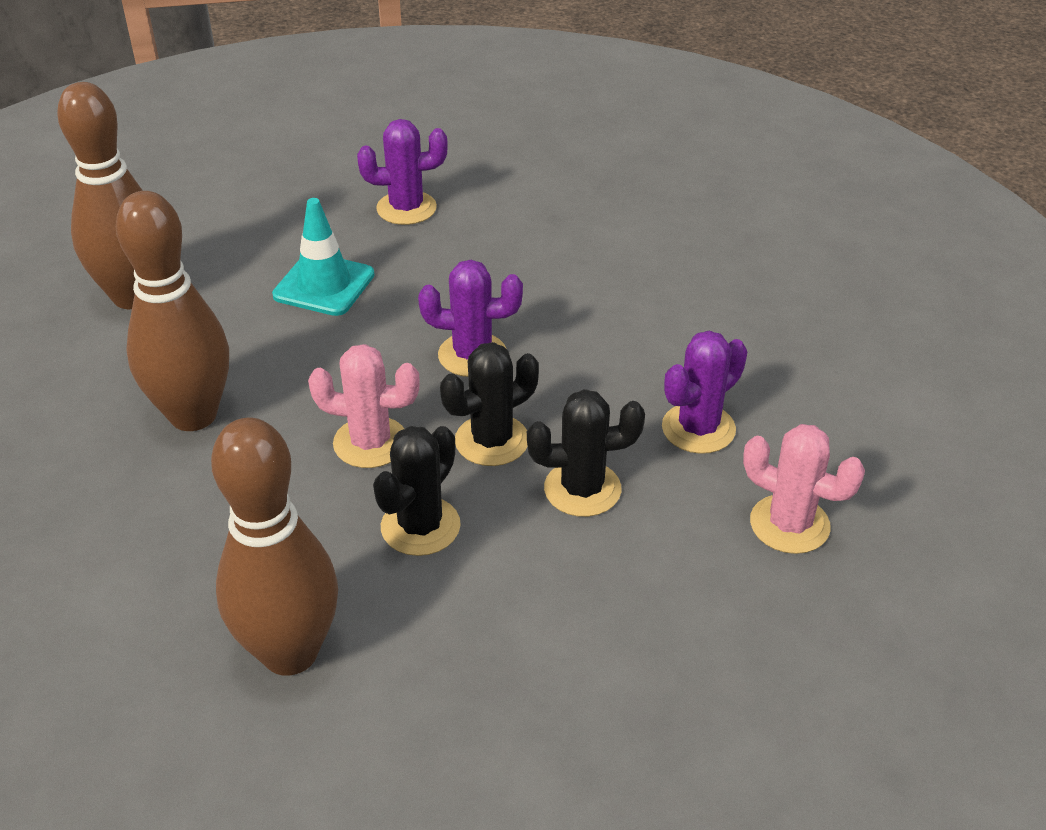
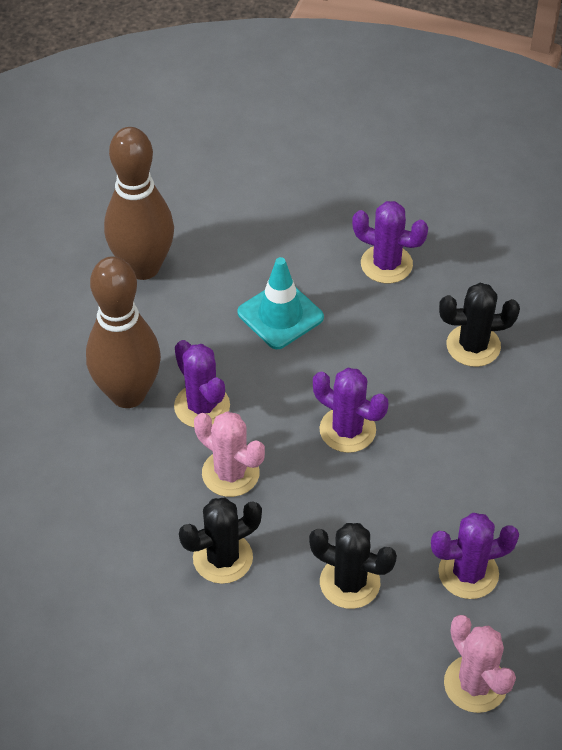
camera: 30 degrees right, 10 degrees up
brown bowling pin [211,418,338,676] -> none
black cactus [440,342,539,466] -> black cactus moved to [439,283,520,367]
none -> purple cactus [174,340,230,427]

